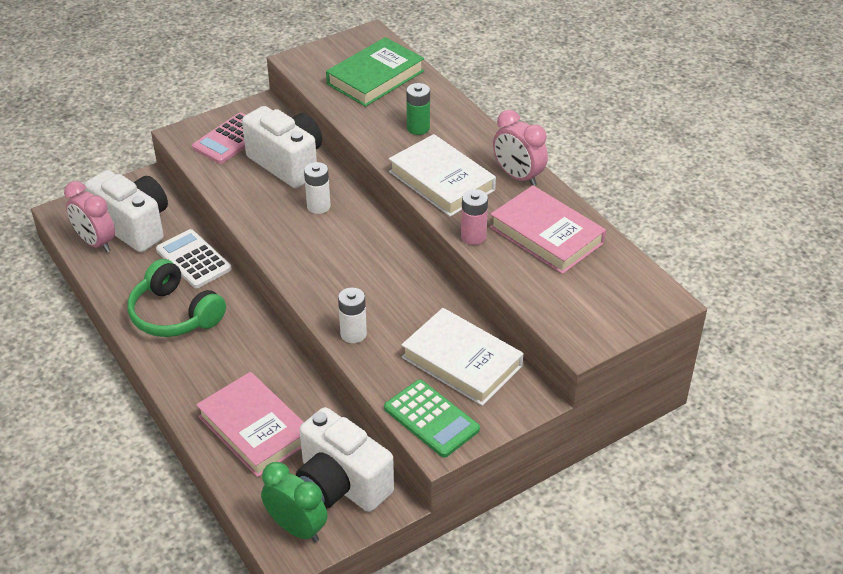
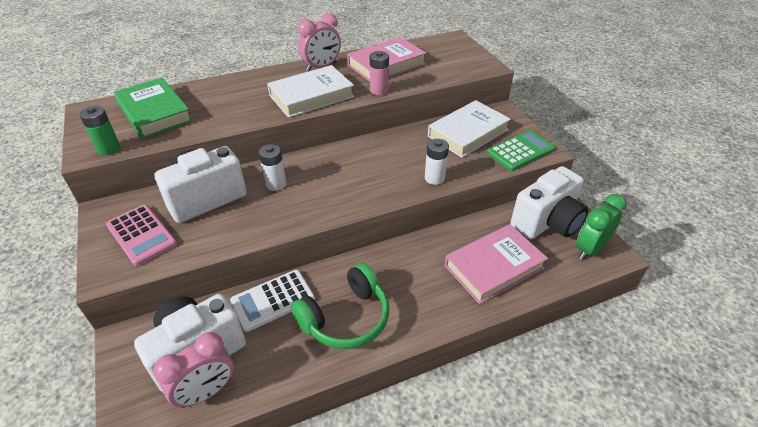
camera: 80 degrees left, 0 degrees up
green battery [406,83,430,135] -> green battery moved to [80,106,120,155]

